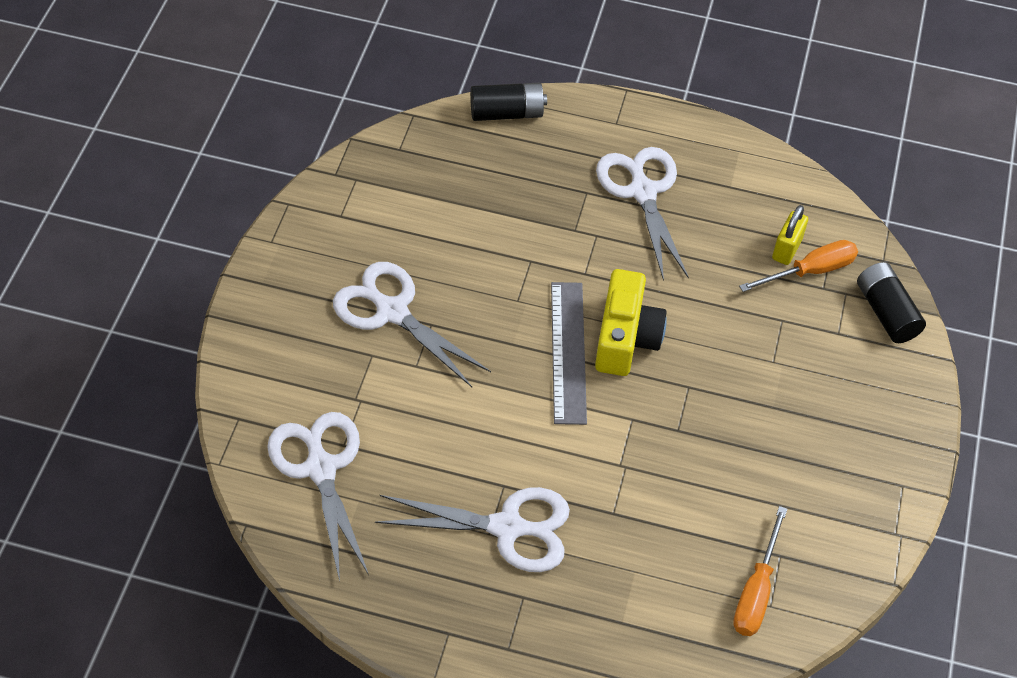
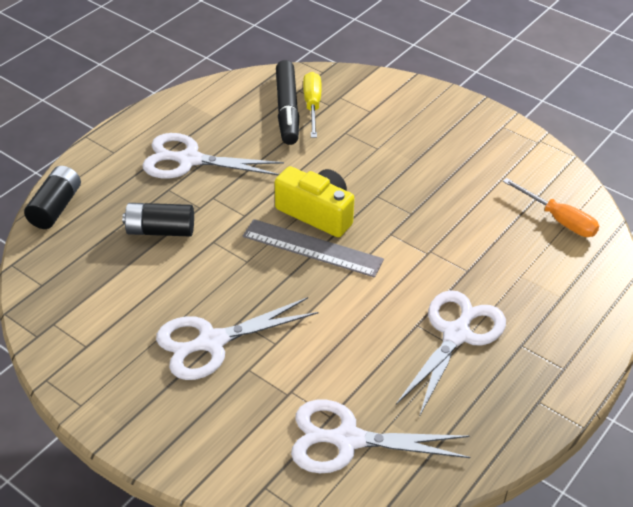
camera: 65 degrees left, 10 degrees down
orange screwdriver [739,240,858,292] -> yellow screwdriver [303,72,321,138]
yellow padlock [772,205,808,265] -> black marker [276,60,299,145]
black battery [857,262,926,343] -> black battery moved to [122,203,194,237]

